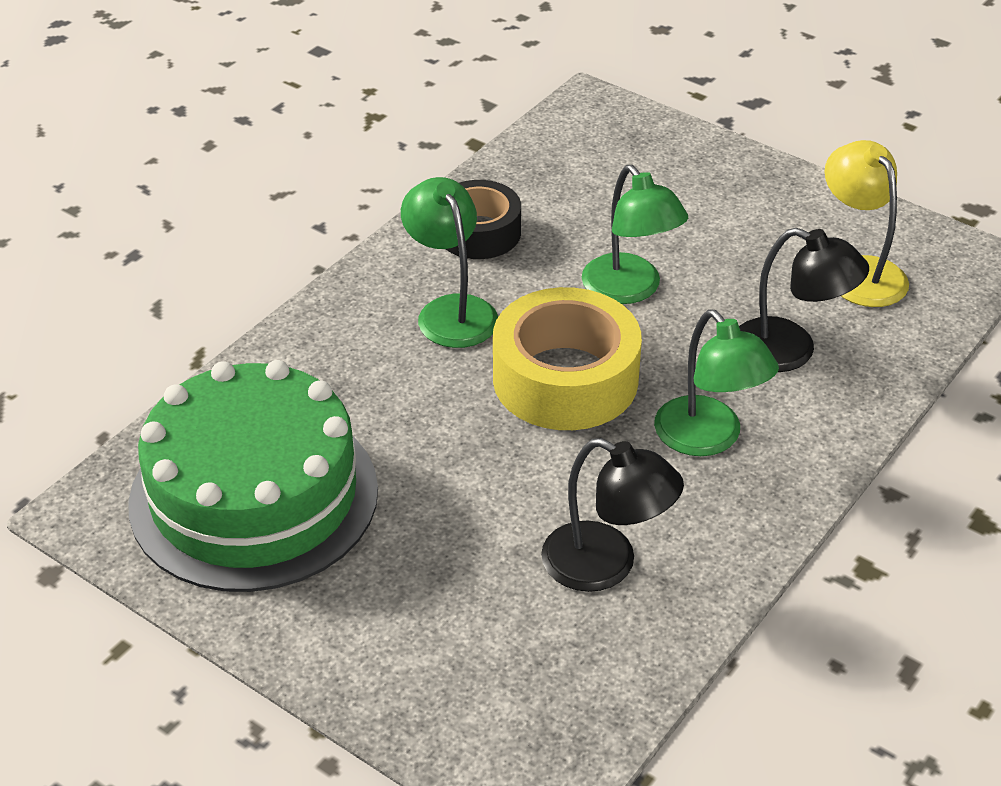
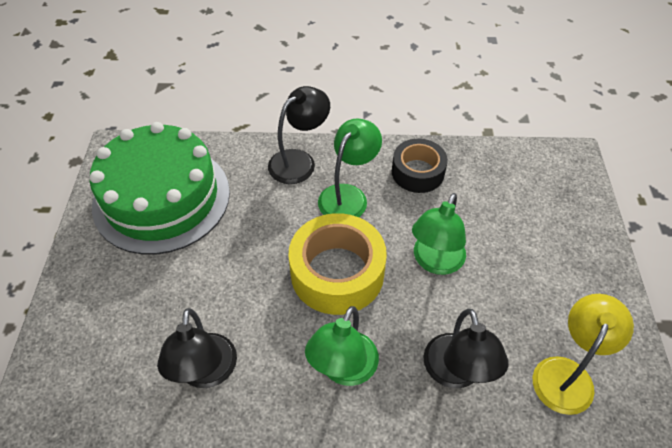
camera: 55 degrees right, 10 degrees up
none -> black lamp [268,86,330,184]

